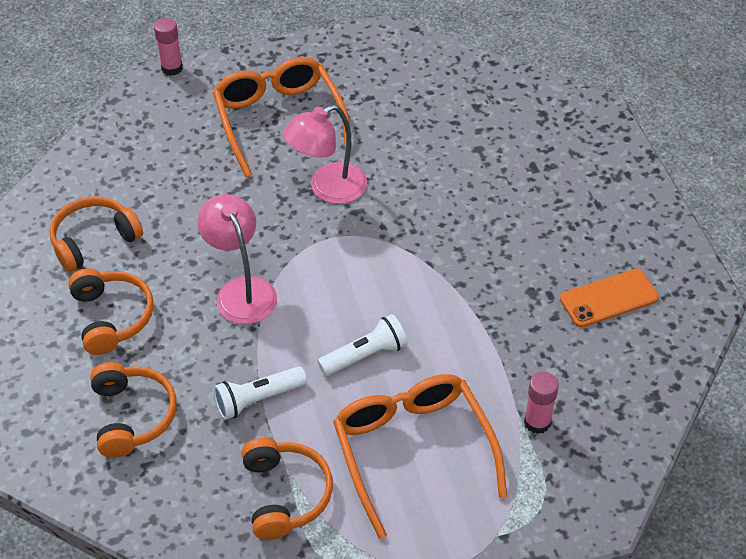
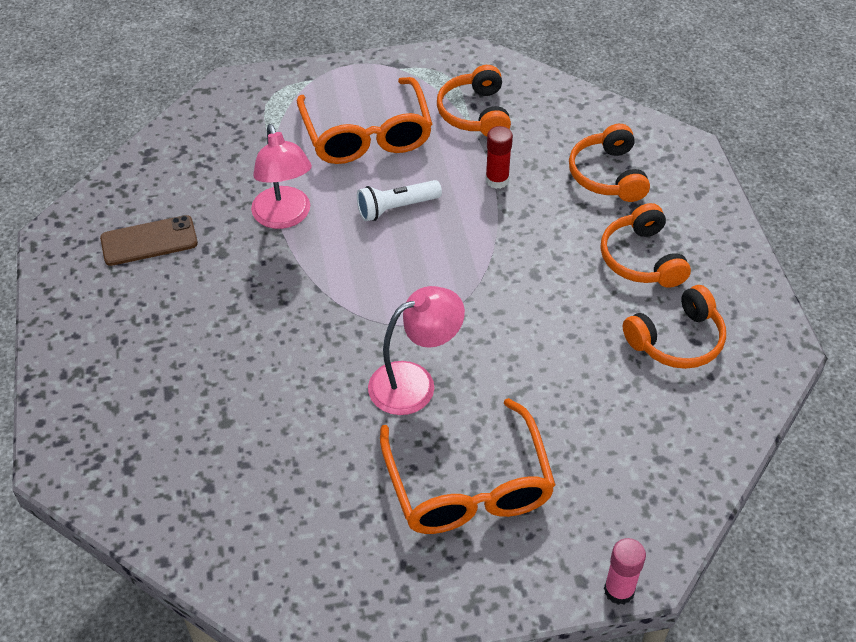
camera: 175 degrees left, 0 degrees up
pink lamp [197,194,277,324] -> pink lamp moved to [251,124,312,229]
white flashlight [213,366,307,420] -> red glue stick [485,126,513,189]
pink glue stick [524,372,559,434] -> none
orange phone [560,269,659,327] -> brown phone [100,215,198,266]

